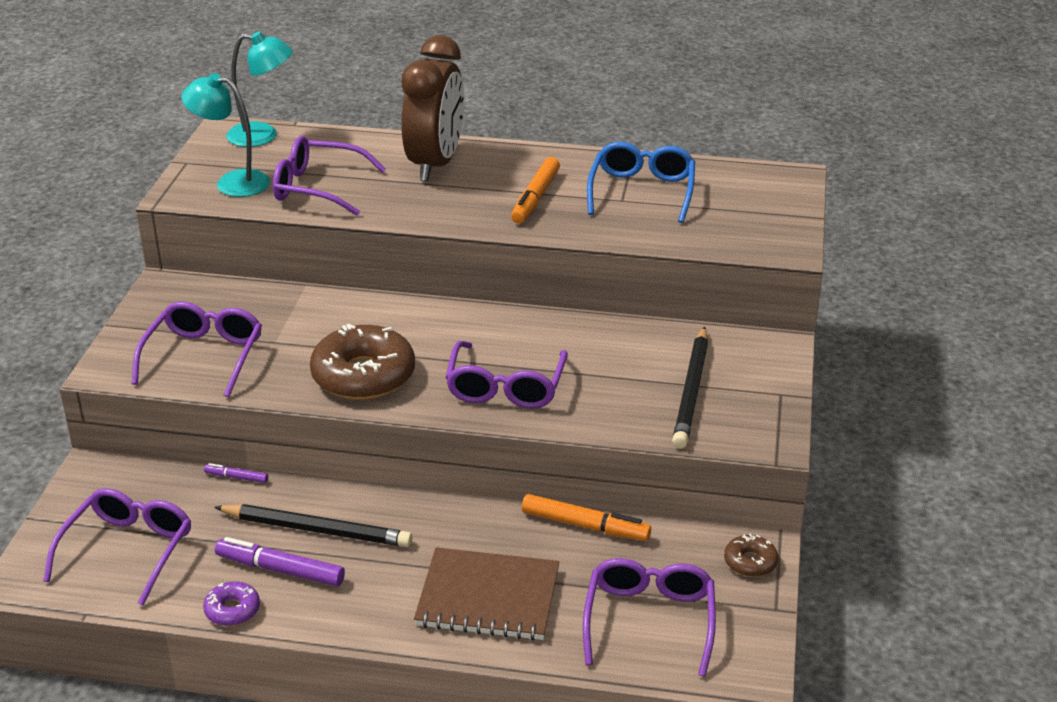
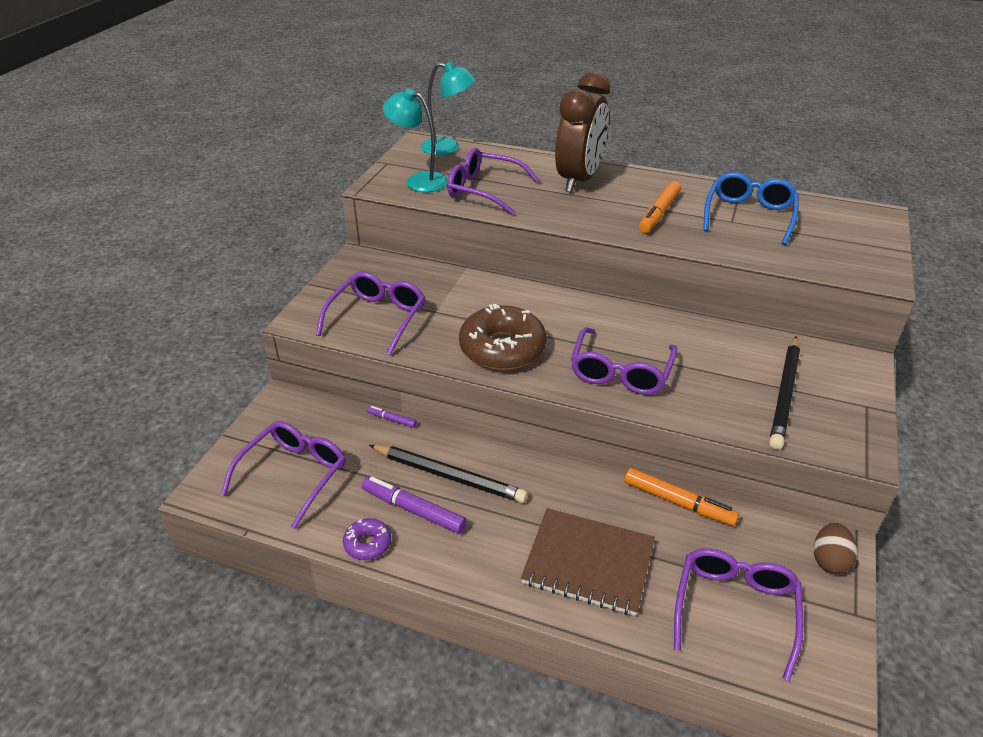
camera: 10 degrees right, 5 degrees up
brown donut [724,534,778,577] -> brown egg [813,523,857,574]

